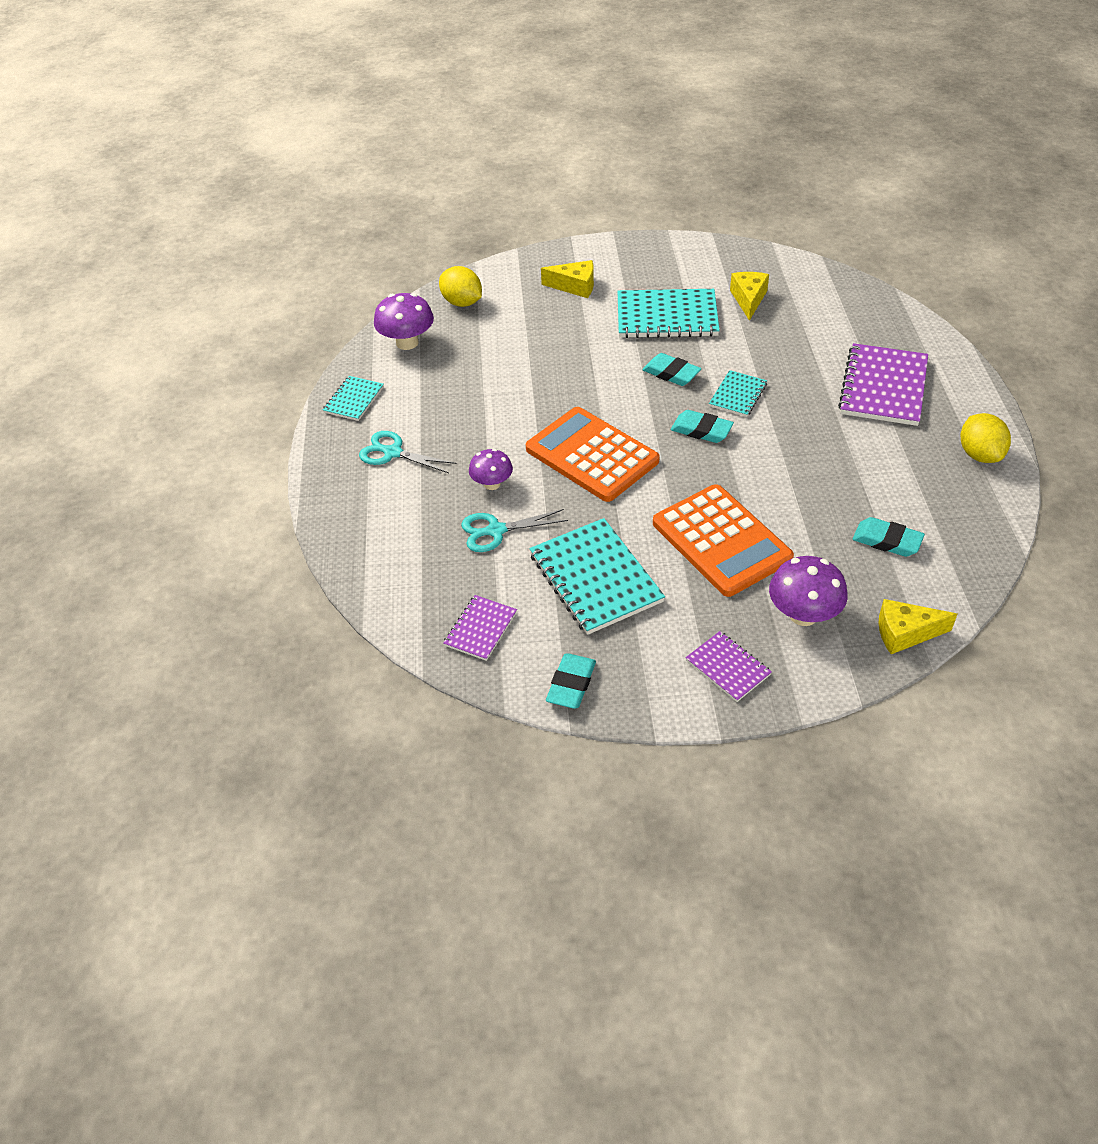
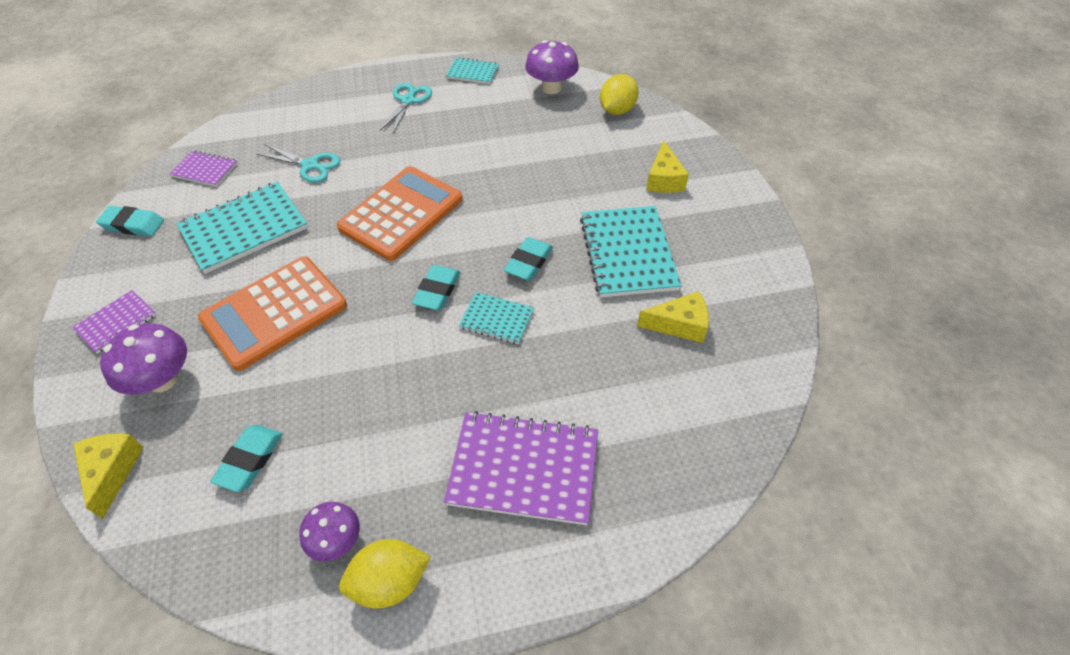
camera: 80 degrees right, 5 degrees up
turquoise scissors [461,509,568,552] -> turquoise scissors turned 135 degrees clockwise [257,144,340,182]
purple mushroom [469,449,513,490] -> purple mushroom moved to [299,502,360,562]

